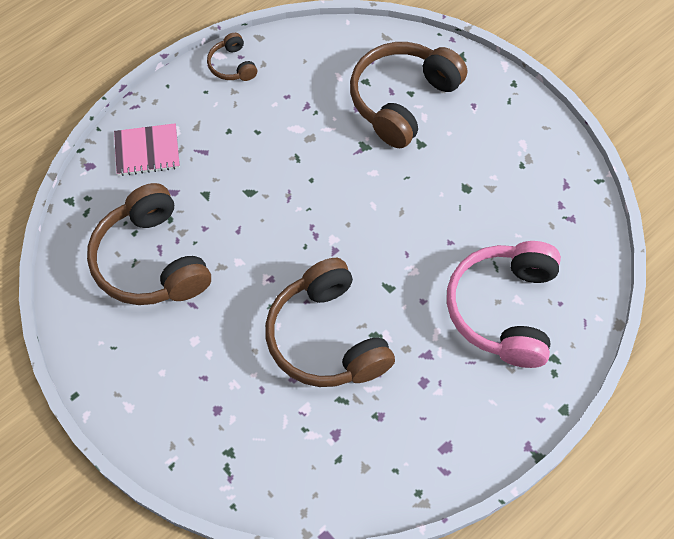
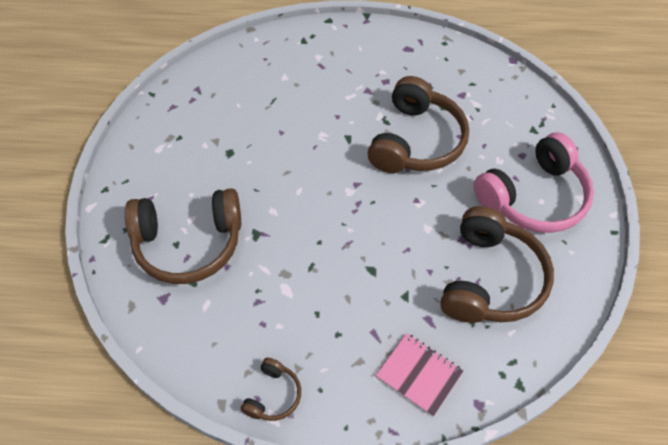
camera: 135 degrees left, 5 degrees down
pink headphones [447,241,561,368] -> pink headphones moved to [474,132,594,233]

